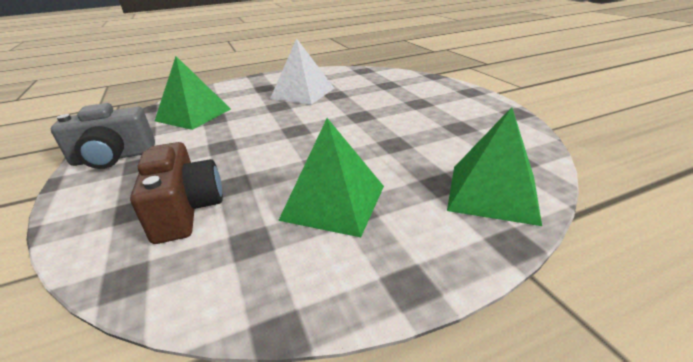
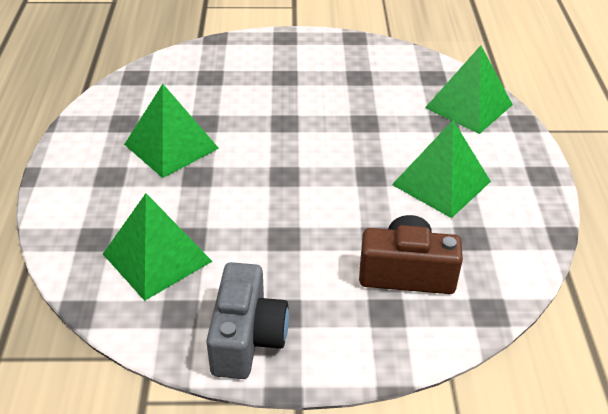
camera: 70 degrees left, 10 degrees up
white pyramid [270,38,334,105] -> green pyramid [124,84,219,178]

